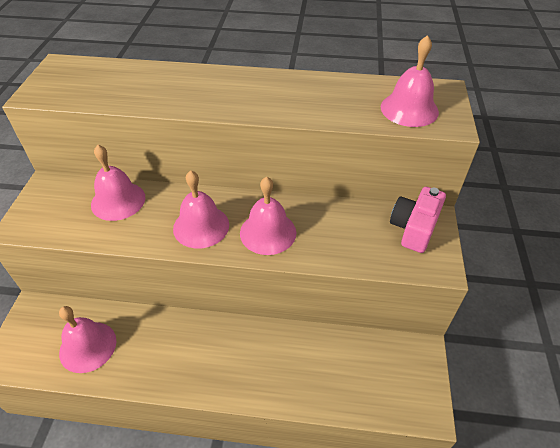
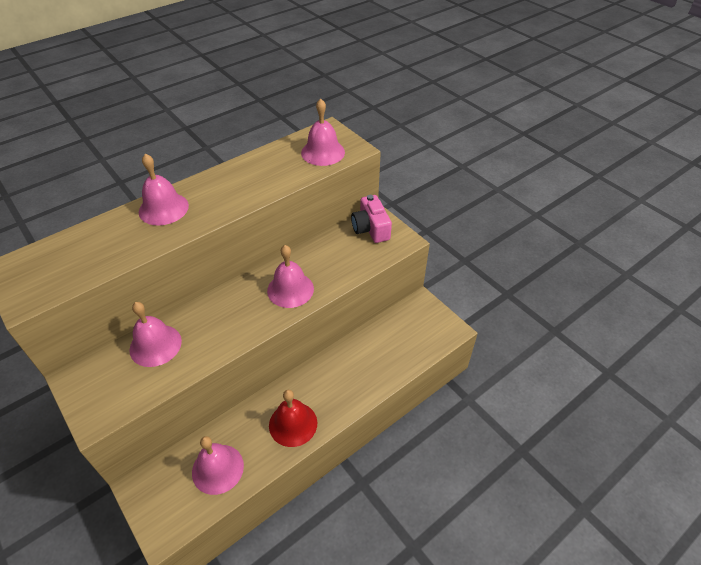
camera: 45 degrees left, 0 degrees up
pink bell [173,170,229,248] -> pink bell moved to [139,154,189,226]
none -> red bell [269,390,317,447]

